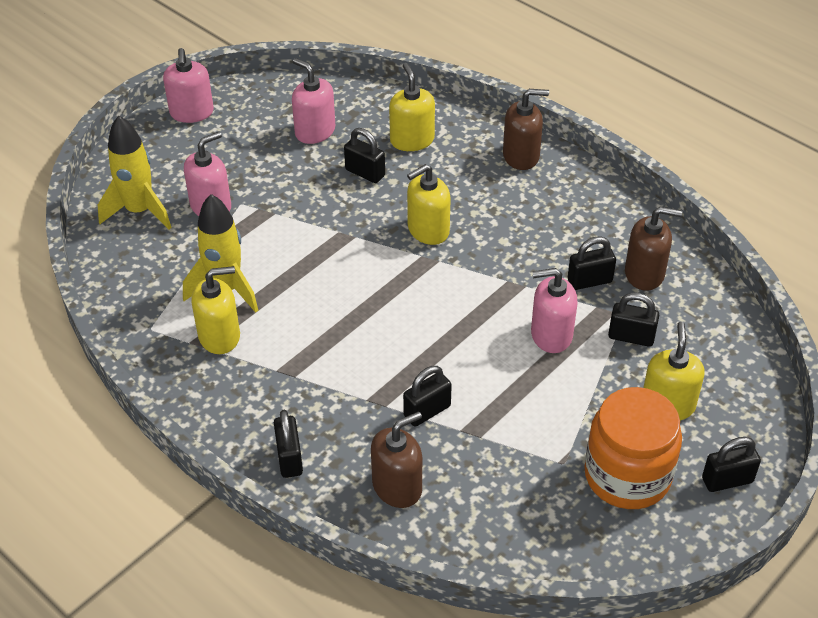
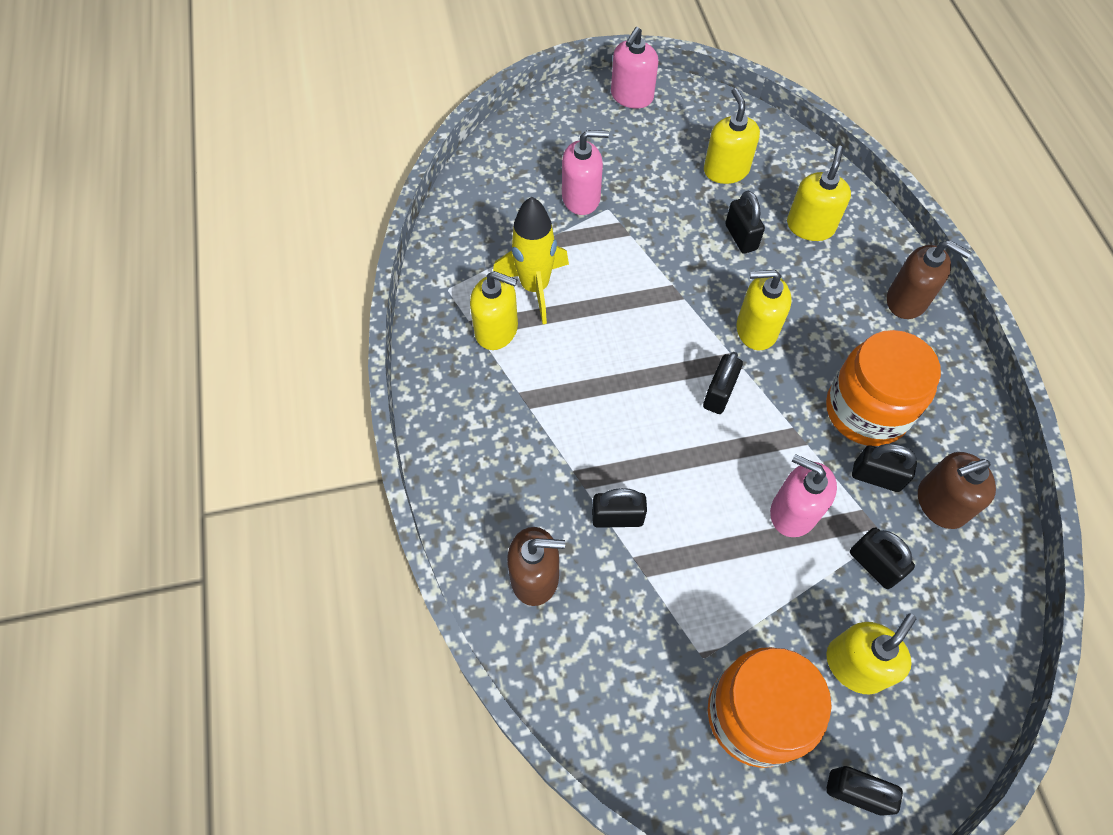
camera: 35 degrees right, 15 degrees up
yellow rocket [98,115,172,229] -> none
black padlock [274,409,303,478] -> black padlock moved to [703,352,743,414]
pink soap dispenser [292,58,335,144] -> yellow soap dispenser [704,88,760,184]
brown soap dispenser [625,207,682,291] -> brown soap dispenser turned 120 degrees clockwise [918,452,996,529]
none -> orange jar [826,330,941,446]

